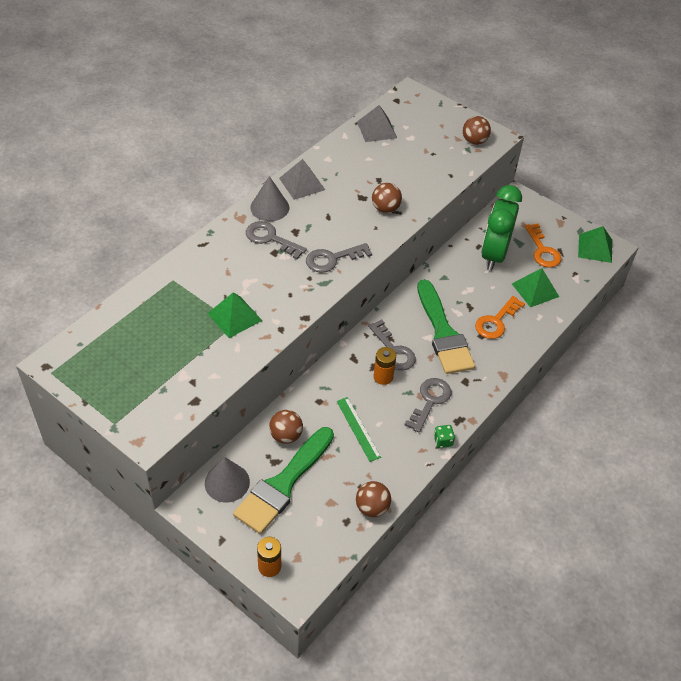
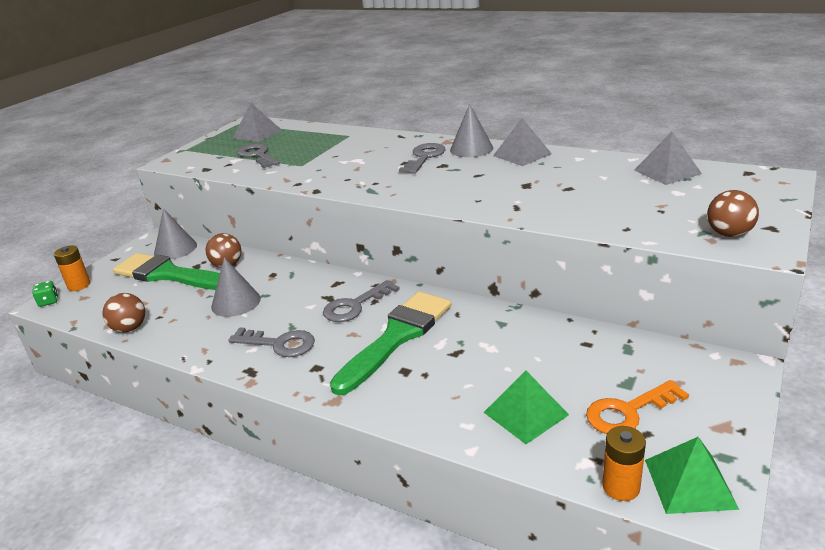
camera: 85 degrees right, 20 degrees down
green pyramid [207,292,262,338] -> none
grey key [306,243,372,273] -> grey key moved to [237,143,280,168]
green ruler [337,397,381,462] -> grey cone [211,257,261,317]
brown ball [372,183,402,213] -> none
orange battery [373,347,396,385] -> orange battery moved to [602,426,646,501]
green brush [417,279,475,374] -> green brush turned 150 degrees clockwise [330,291,451,395]
green dice [434,425,455,448] -> green dice moved to [32,281,58,307]
orange key [475,296,525,339] -> none
green clock [481,185,522,271] -> none
none -> grey pyramid [233,103,282,142]

